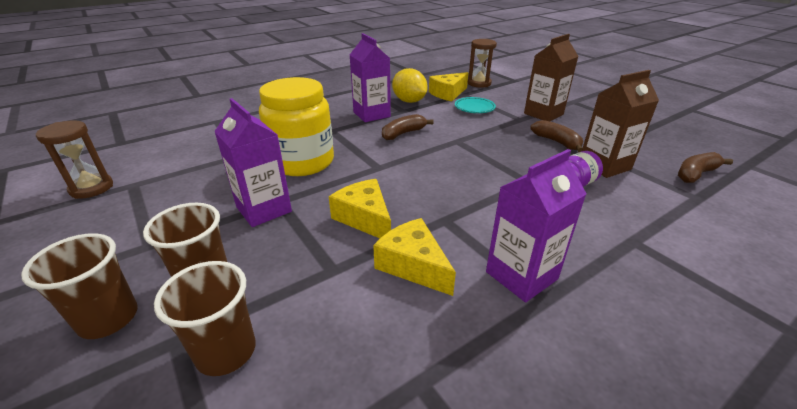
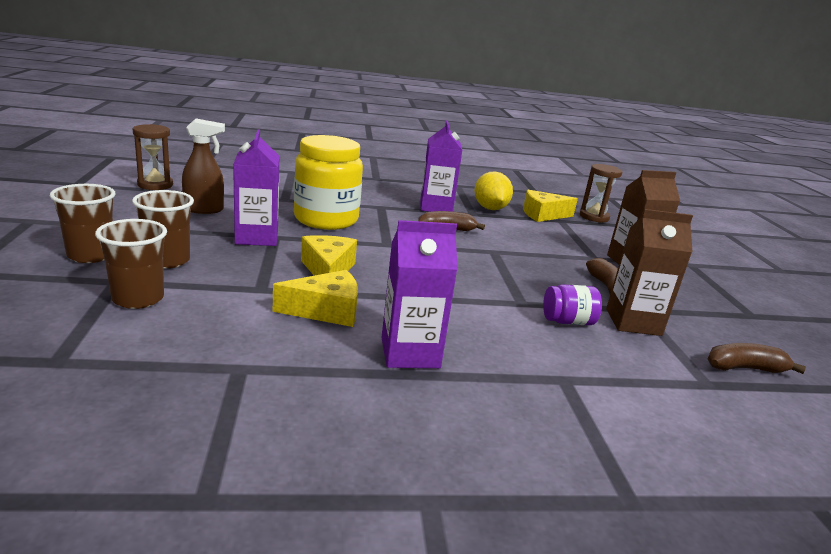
camera: 25 degrees right, 10 degrees down
yellow cheese [373,218,456,296] -> yellow cheese turned 90 degrees clockwise [273,270,358,327]
turquoise plate [455,97,496,113] -> none
none -> brown spray bottle [182,118,225,214]

